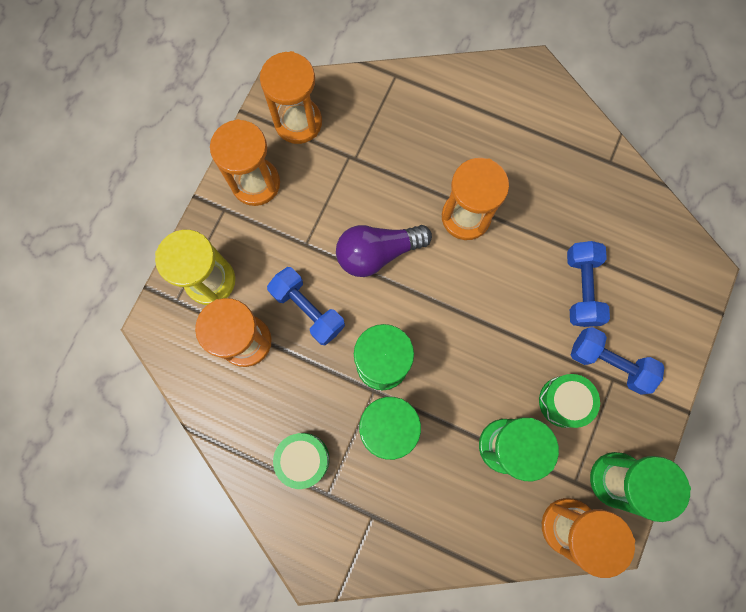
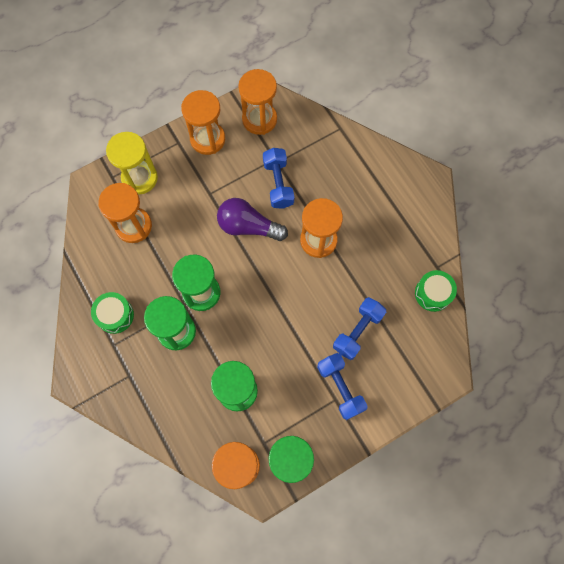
camera: 35 degrees right, 5 degrees down
blue dumbbell [267,267,345,345] -> blue dumbbell moved to [263,148,294,209]
green drum [539,374,600,428] -> green drum moved to [415,270,457,312]

